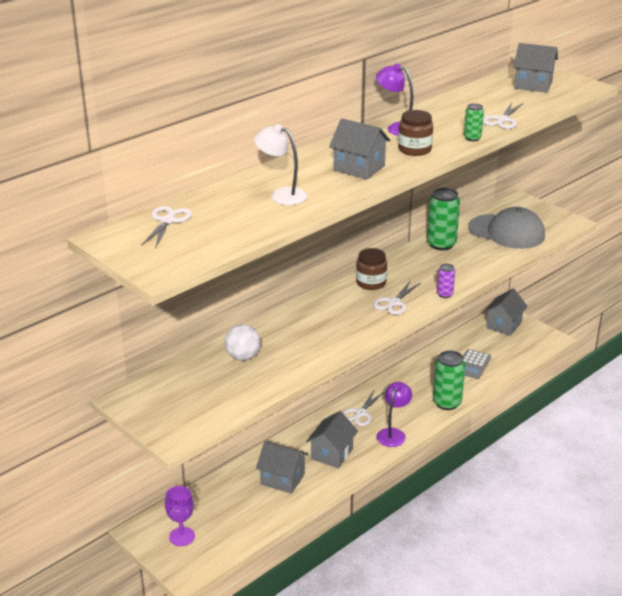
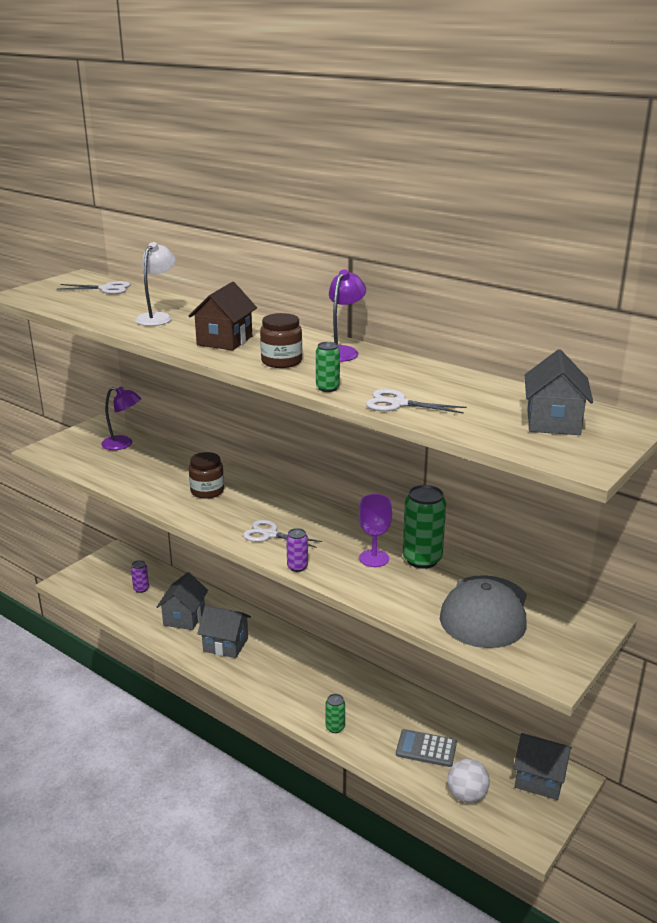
camera: 80 degrees right, 5 degrees down
purple goblet [165,486,195,546] -> purple goblet moved to [359,494,392,567]
white ball [225,324,261,361] -> white ball moved to [447,758,490,803]
grey house [329,119,390,179] -> brown house [189,282,257,351]
white scissors [343,389,383,426] -> none
brown jar [356,248,387,290] -> brown jar moved to [189,452,224,499]
purple lamp [377,382,412,447] -> purple lamp moved to [101,386,141,450]
green can [433,351,465,410] -> green can [326,694,345,733], size x0.52
none -> purple can [131,560,149,593]

